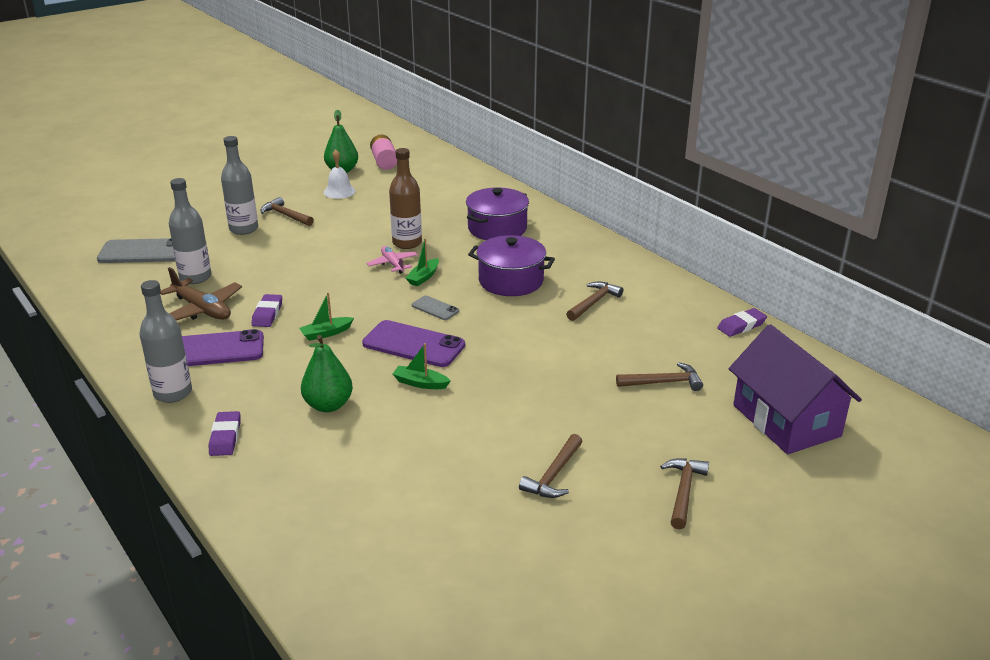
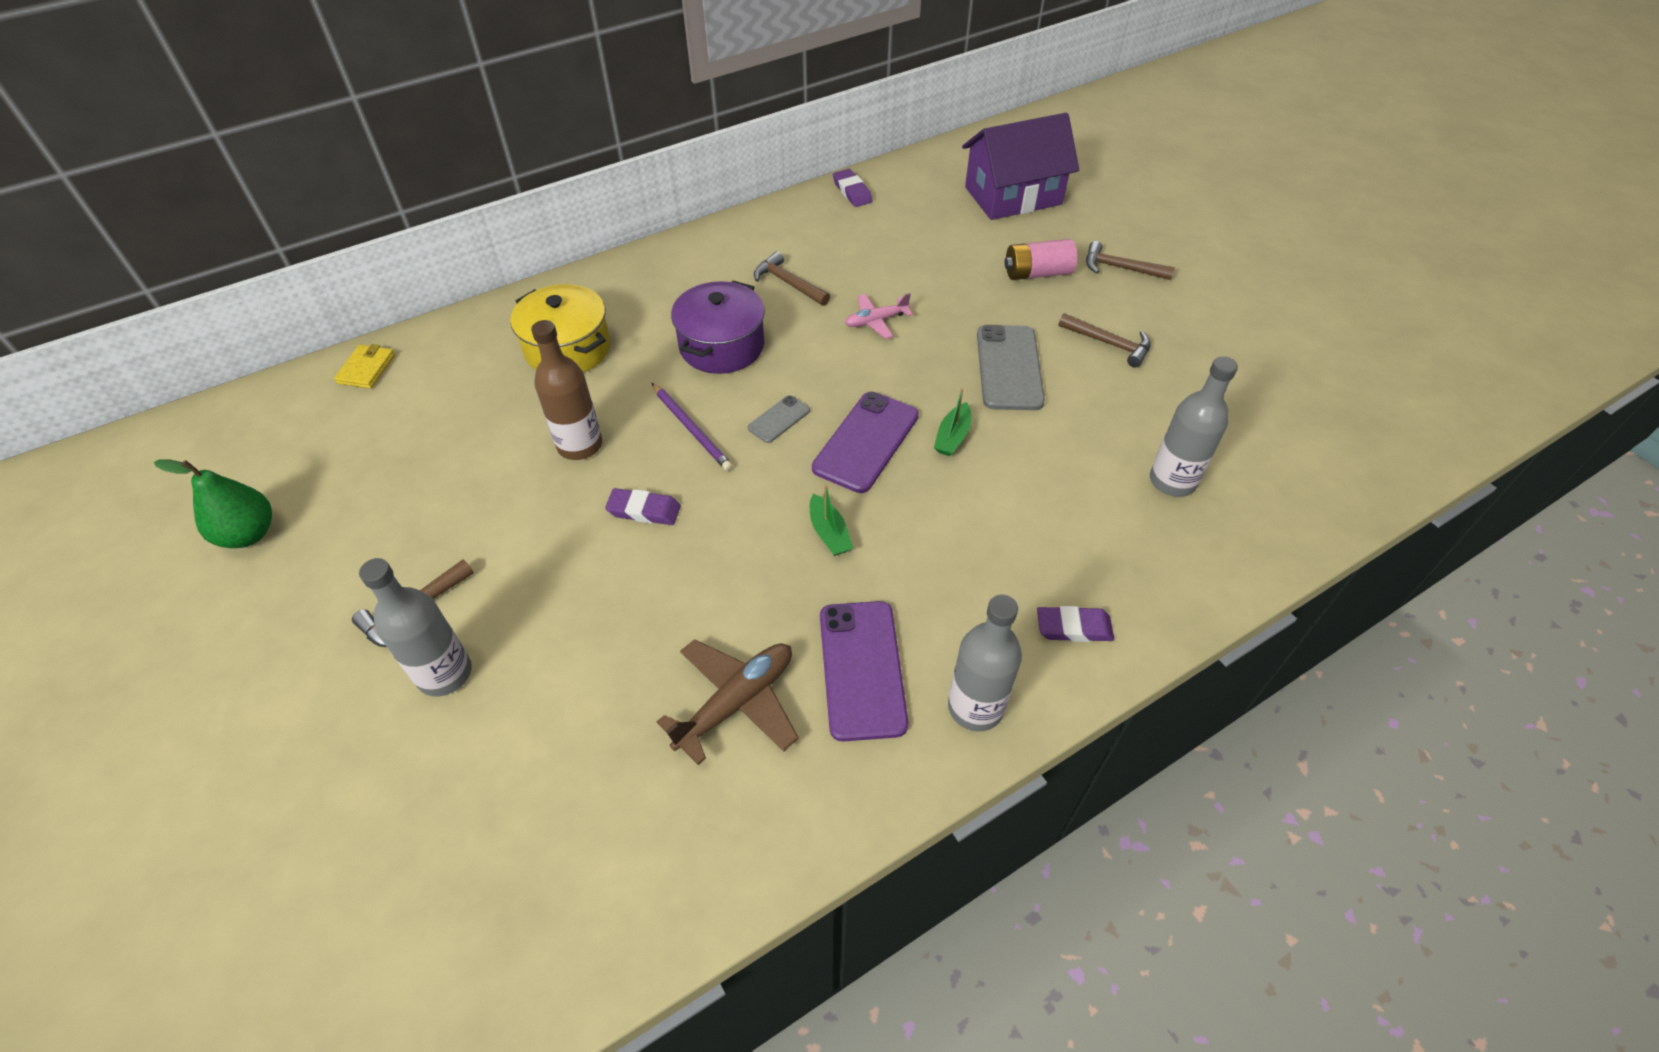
camera: 85 degrees left, 20 degrees up
grey phone [97,238,175,263] -> grey phone moved to [977,325,1045,410]
grey bottle [169,178,211,284] -> grey bottle moved to [1150,356,1238,497]
purple eraser [252,294,282,327] -> purple eraser moved to [605,488,681,525]
green pear [301,335,353,412] -> none
white bell [324,149,355,199] -> none
pink plane [367,246,418,274] -> pink plane moved to [845,293,913,339]
pink battery [370,134,397,170] -> pink battery moved to [1005,239,1077,280]
green boat [405,238,439,286] -> purple pencil [652,383,733,471]
purple pot [466,187,529,240] -> yellow pot [510,284,610,373]
brown hammer [616,362,703,391] -> none
none -> yellow wallet [334,344,395,389]

